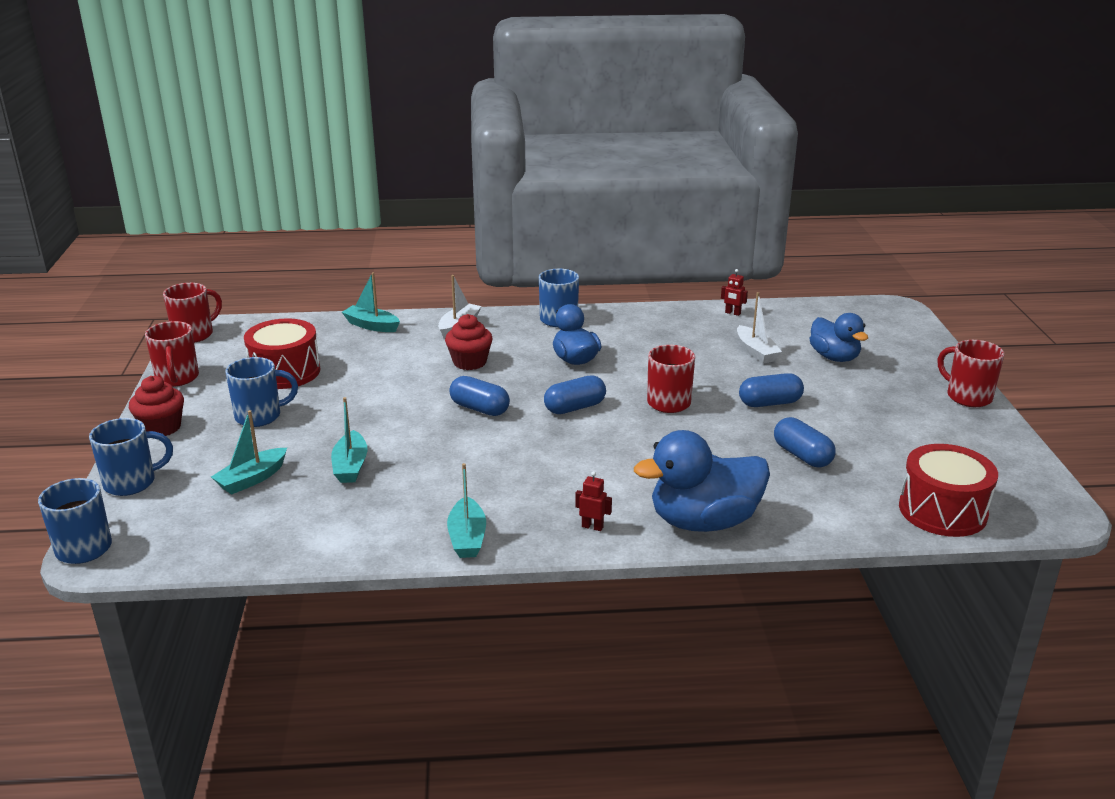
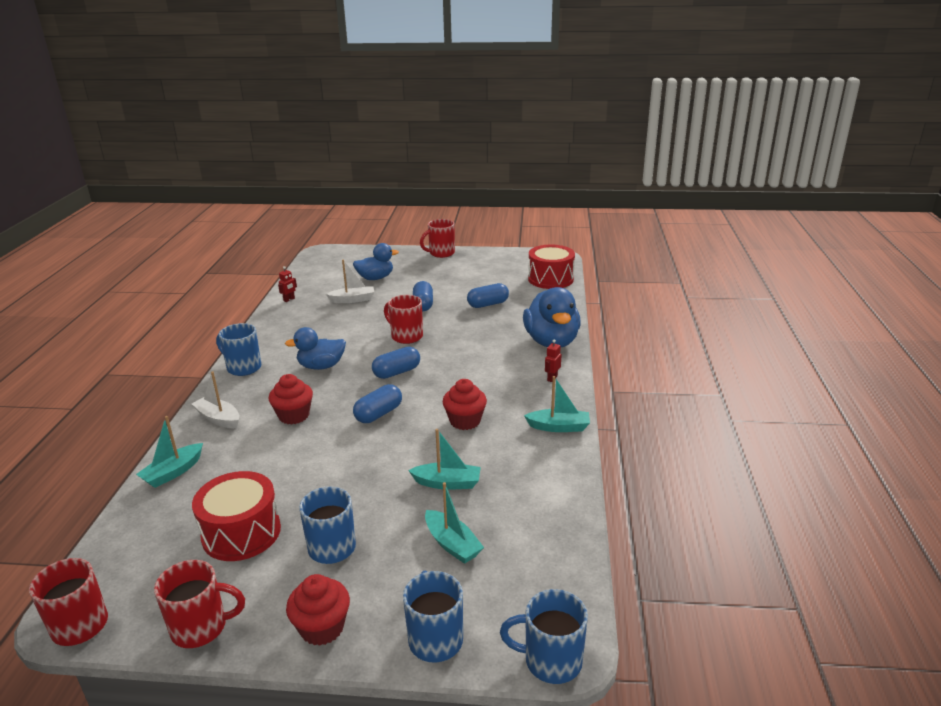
camera: 80 degrees left, 0 degrees up
blue capsule [544,375,606,414] -> blue capsule turned 75 degrees clockwise [372,347,420,379]
none -> red cupcake [443,379,487,430]

